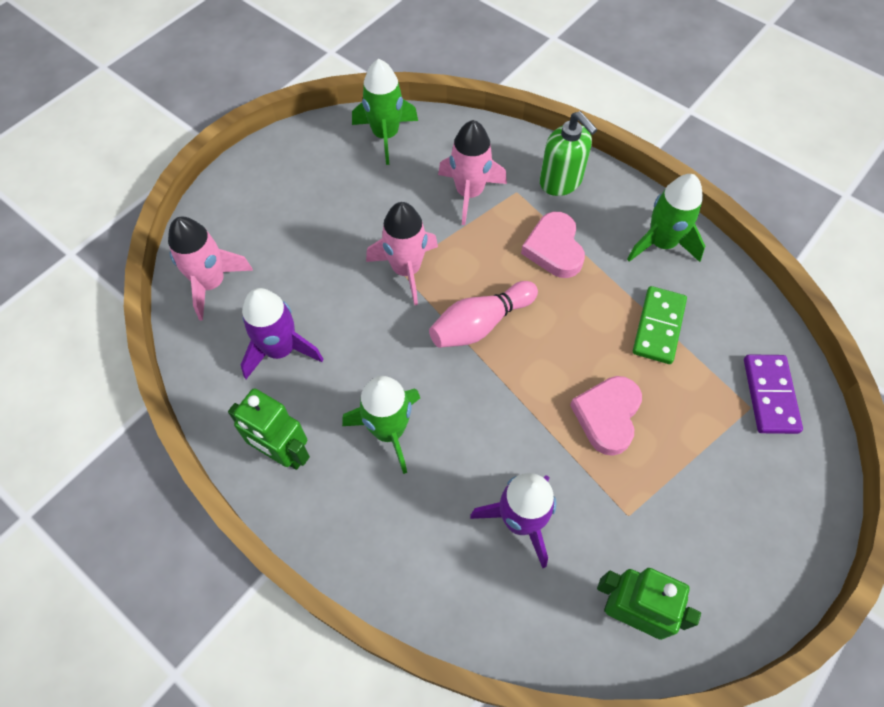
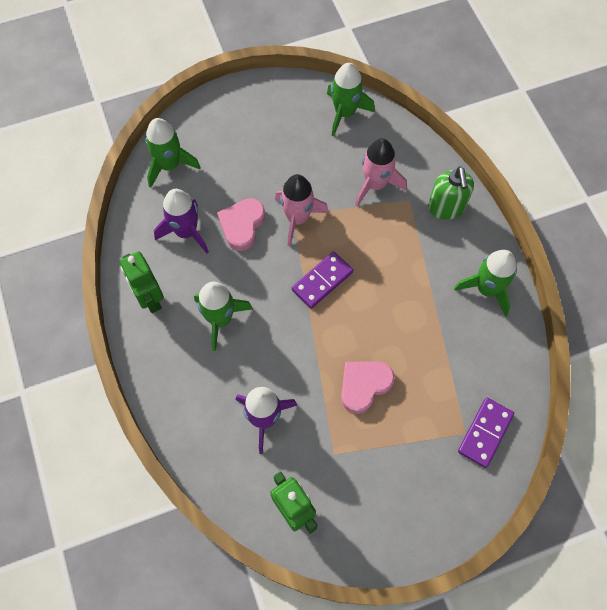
camera: 30 degrees right, 5 degrees up
pink rocket [168,216,253,321] -> green rocket [145,118,201,188]
pink bowling pin [429,281,538,348] -> purple domino [292,251,353,309]
pink heart [521,212,585,278] -> pink heart moved to [217,198,265,251]
green domino [633,286,687,364] -> none

